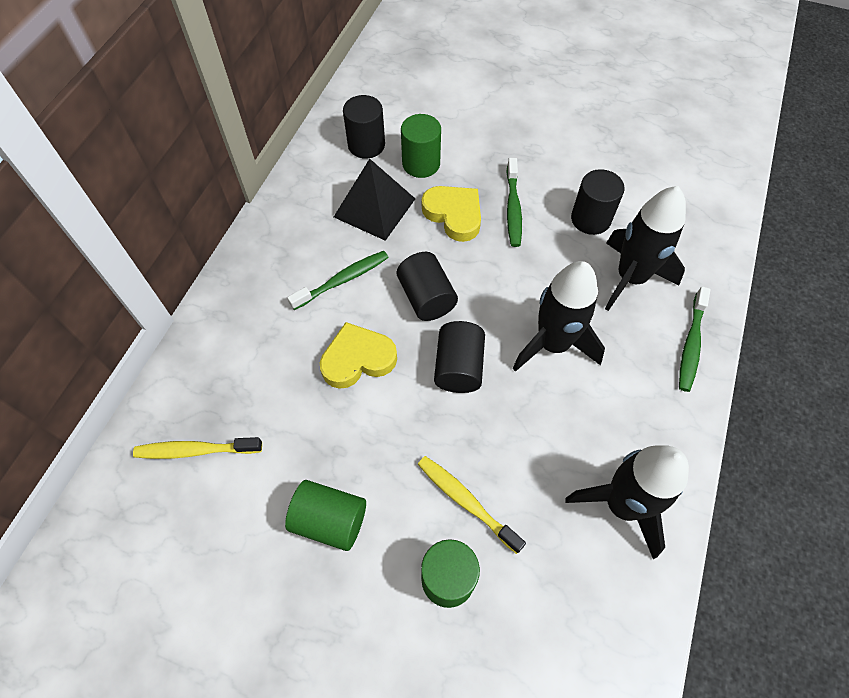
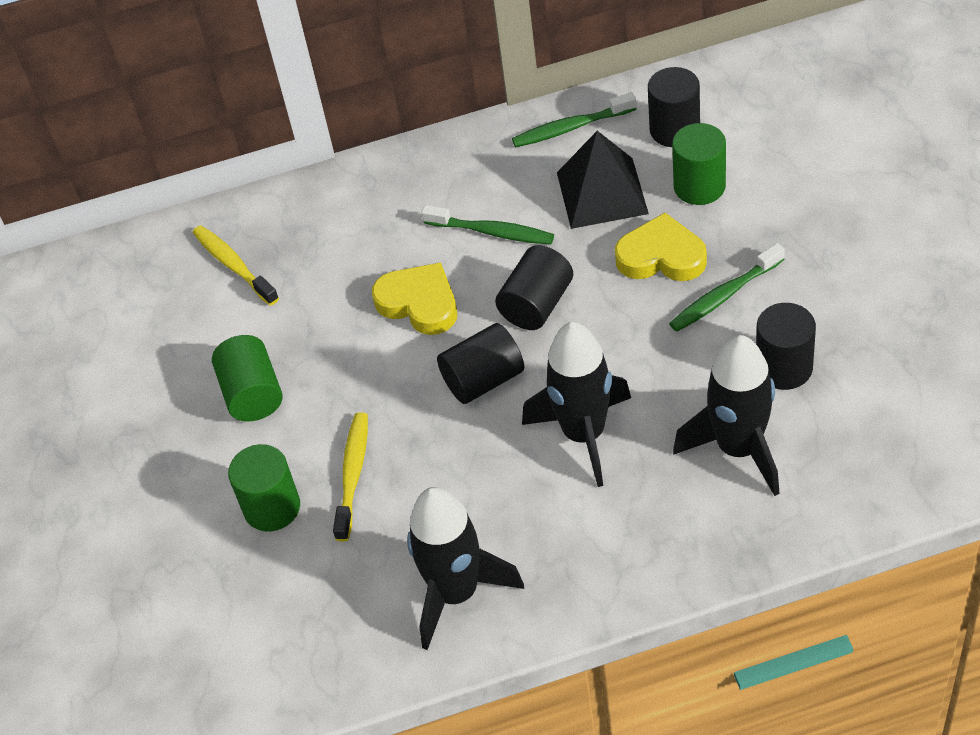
camera: 60 degrees right, 10 degrees down
yellow heart [422,186,481,242] -> yellow heart turned 90 degrees counterclockwise [615,213,707,281]
green toothbrush [679,286,711,392] -> green toothbrush moved to [512,92,637,147]

